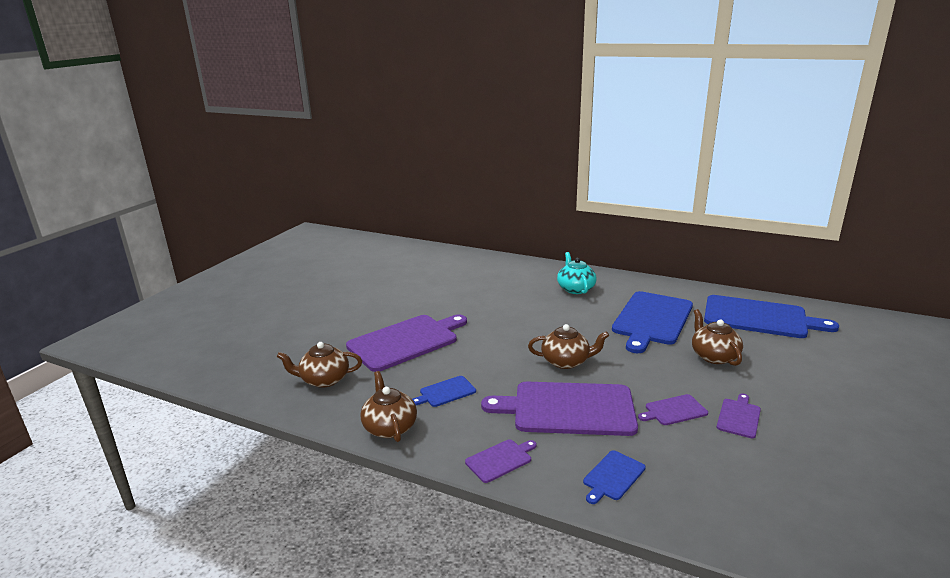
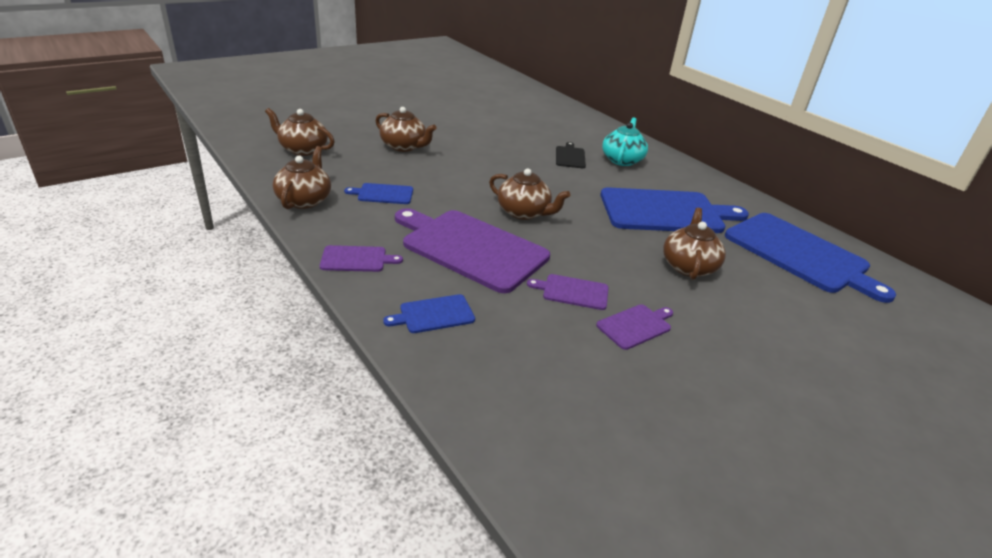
camera: 25 degrees right, 10 degrees up
purple cutting board [346,314,467,372] -> brown teapot [376,107,436,152]
blue cutting board [612,291,693,353] -> blue cutting board turned 150 degrees counterclockwise [601,187,749,233]
none -> black cutting board [556,142,586,168]

